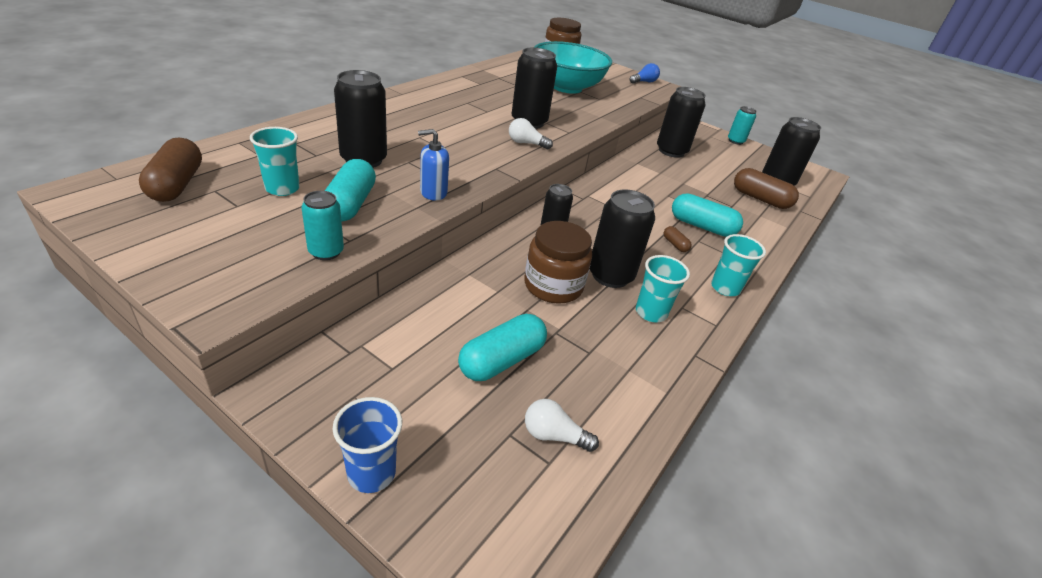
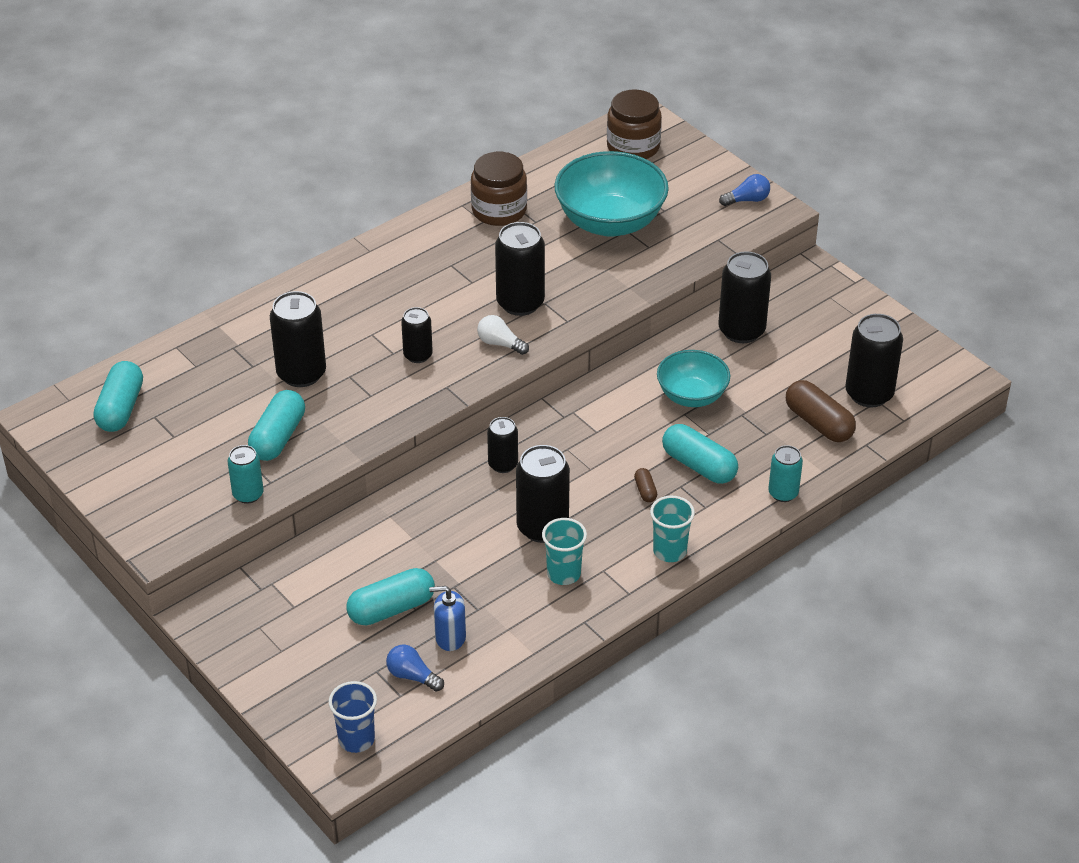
camera: 20 degrees right, 5 degrees up
brown capsule [139,138,202,202] -> turquoise capsule [93,361,143,432]
turquoise cup [250,127,300,196] -> none
blue cup [333,397,402,493] -> blue cup moved to [329,681,377,753]
blue soap dispenser [418,129,449,201] -> blue soap dispenser moved to [429,586,466,651]
brown jar [525,221,592,304] -> brown jar moved to [471,152,527,226]
white light bulb [525,399,599,452] -> blue light bulb [386,645,444,692]
turquoise can [728,106,757,145] -> turquoise can moved to [768,445,803,502]
none -> black can [401,307,433,363]
none -> turquoise bowl [657,350,730,407]

